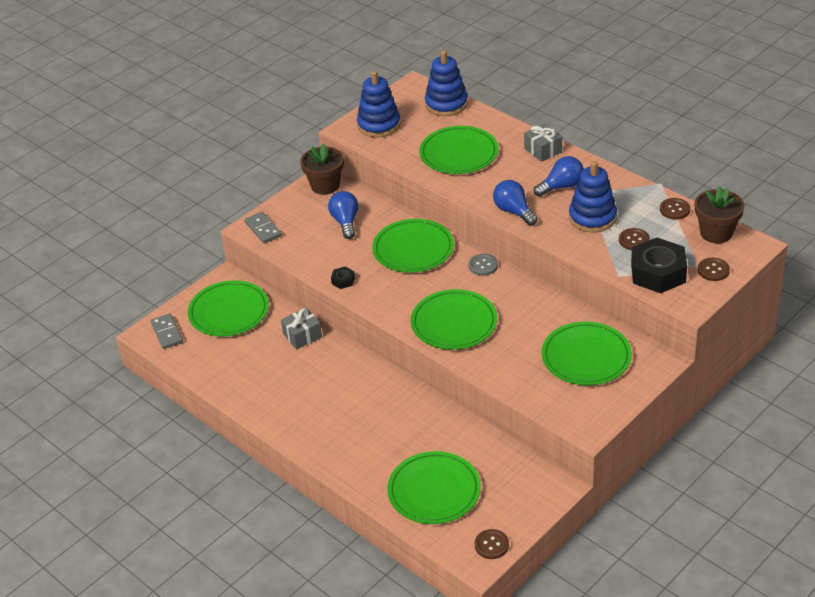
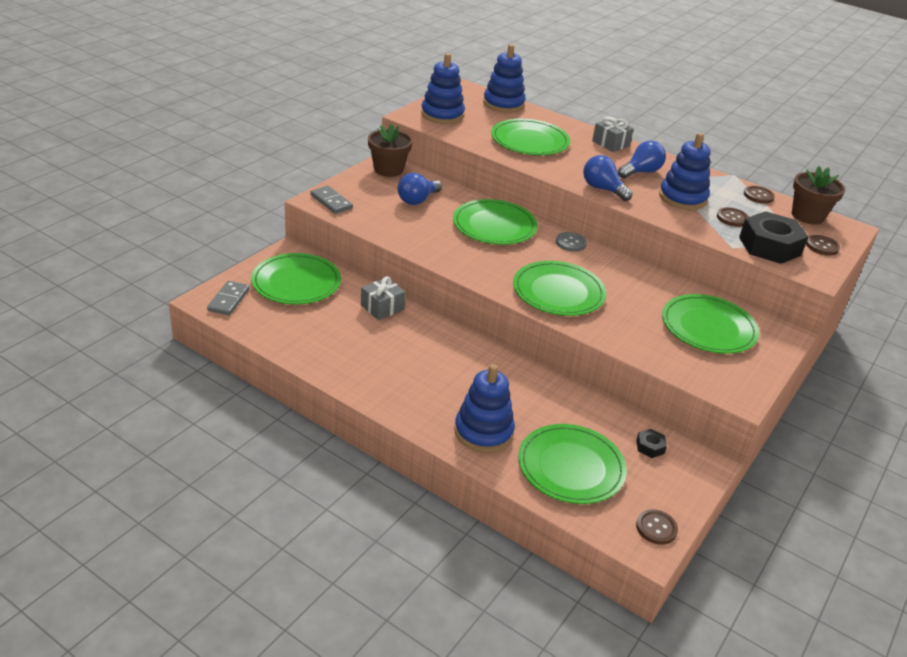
camera: 15 degrees left, 5 degrees down
grey domino [151,313,183,349] -> grey domino turned 45 degrees clockwise [207,281,250,316]
blue light bulb [328,191,358,239] -> blue light bulb turned 120 degrees counterclockwise [398,173,442,205]
black nut [331,267,355,289] -> black nut moved to [636,429,667,458]
none -> blue stacking toy [454,364,515,453]

